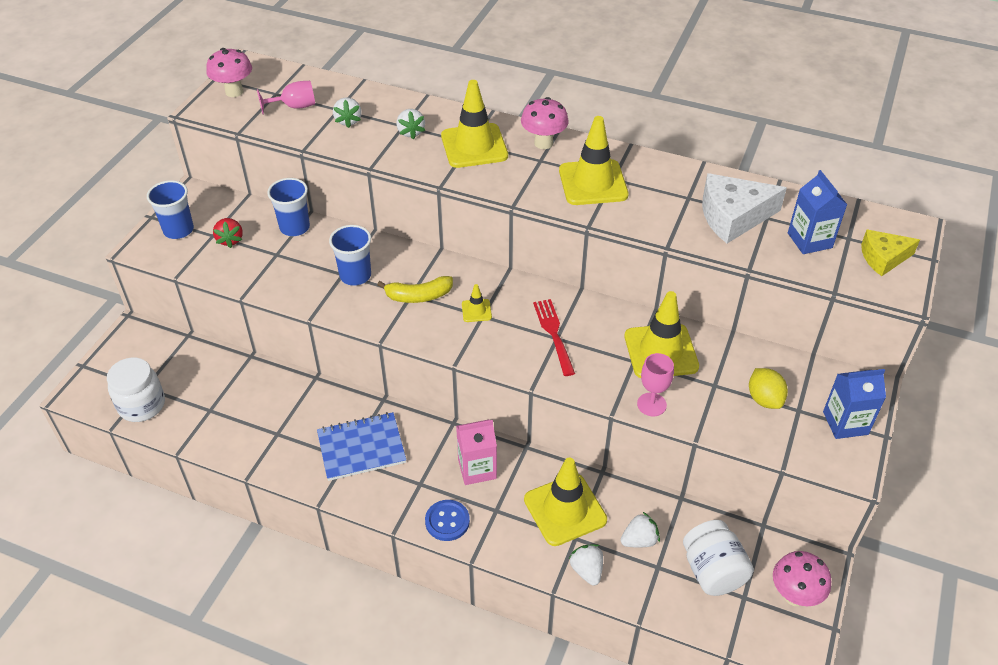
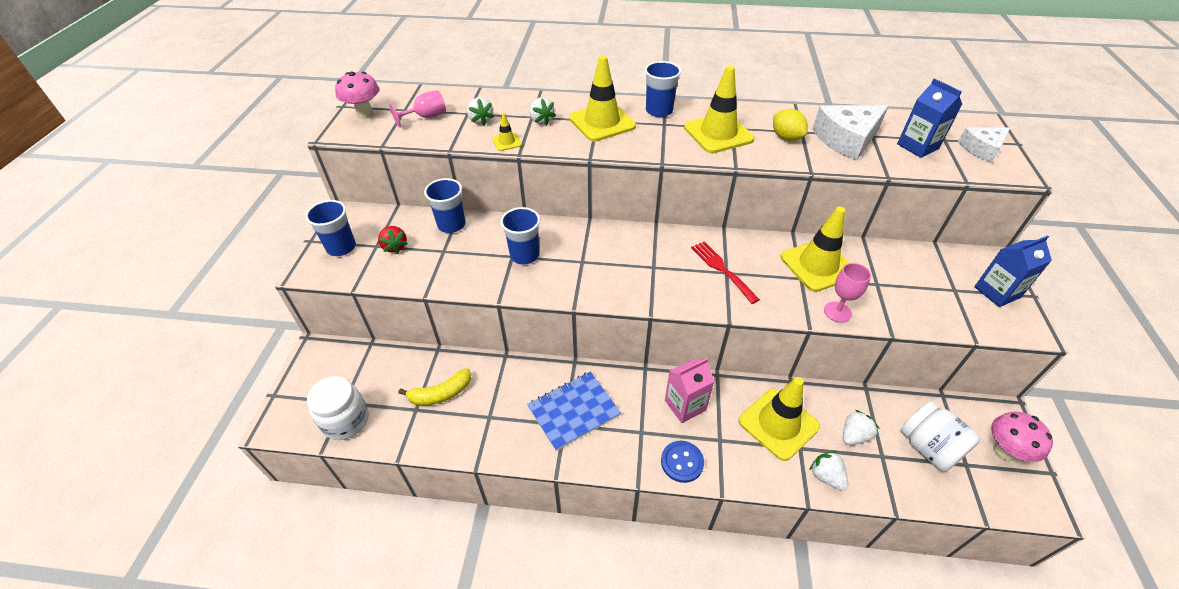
camera: 15 degrees left, 0 degrees up
yellow banana [377,276,453,303] -> yellow banana moved to [398,368,471,406]
yellow traffic cone [462,284,492,322] -> yellow traffic cone moved to [492,113,522,151]
pink mushroom [521,97,569,149] -> blue cup [645,61,681,117]
yellow lemon [749,368,788,409] -> yellow lemon moved to [773,109,808,141]
yellow cheese [861,230,920,276] -> white cheese [958,127,1010,163]

